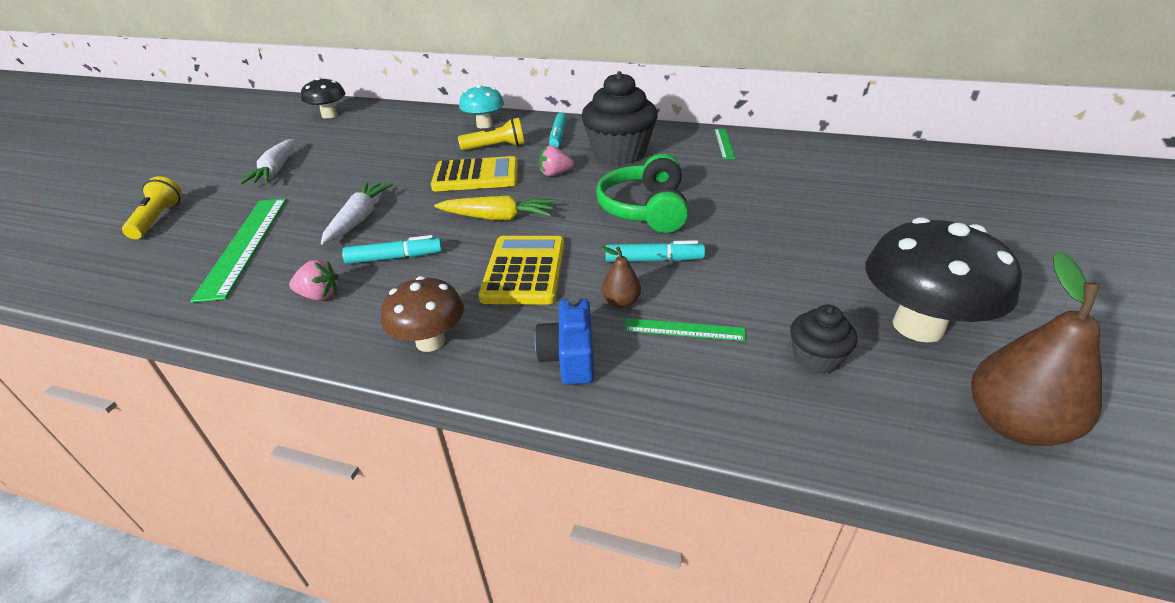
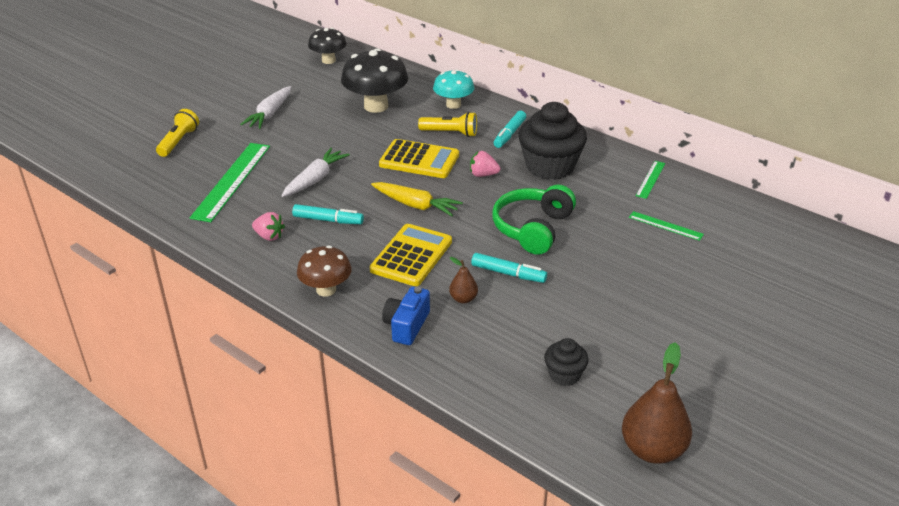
camera: 20 degrees right, 0 degrees up
green ruler [624,318,746,341] -> green ruler moved to [629,211,704,241]
black mushroom [865,217,1022,343] -> black mushroom moved to [341,48,408,113]

